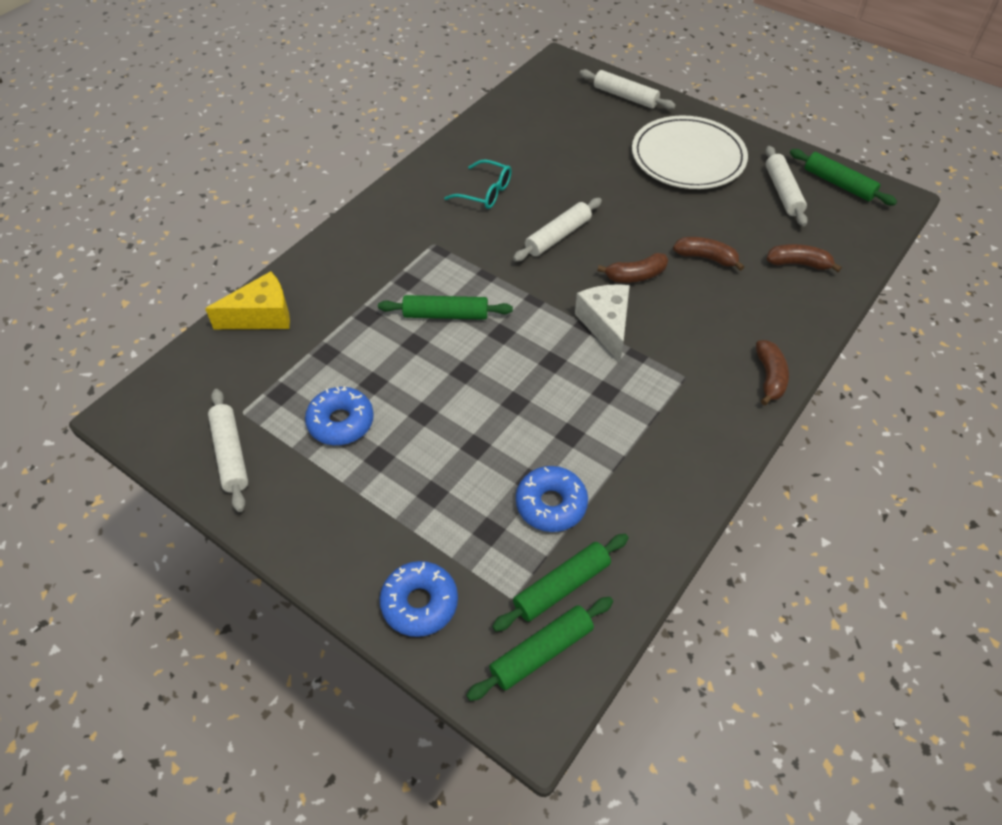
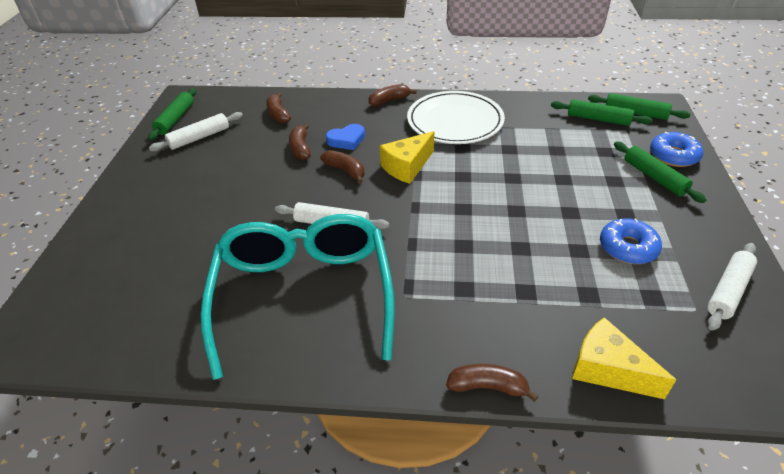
camera: 120 degrees left, 10 degrees down
green rolling pin [378,295,513,320] -> green rolling pin moved to [614,142,706,203]
turquoise glasses [444,159,512,209] -> turquoise glasses [200,214,395,380], size x2.48
blue donut [516,466,588,532] -> none
white cheese [575,284,630,362] -> yellow cheese [380,131,434,184]
white rolling pin [579,69,676,110] -> none
white plate [632,115,748,189] -> white plate moved to [407,91,505,144]
none -> blue heart [326,124,365,150]
none -> brown banana [446,364,538,402]

